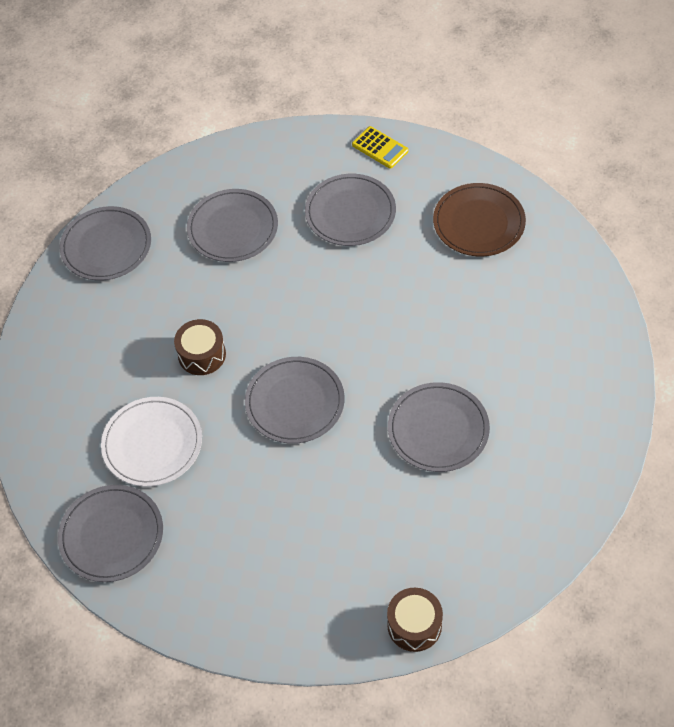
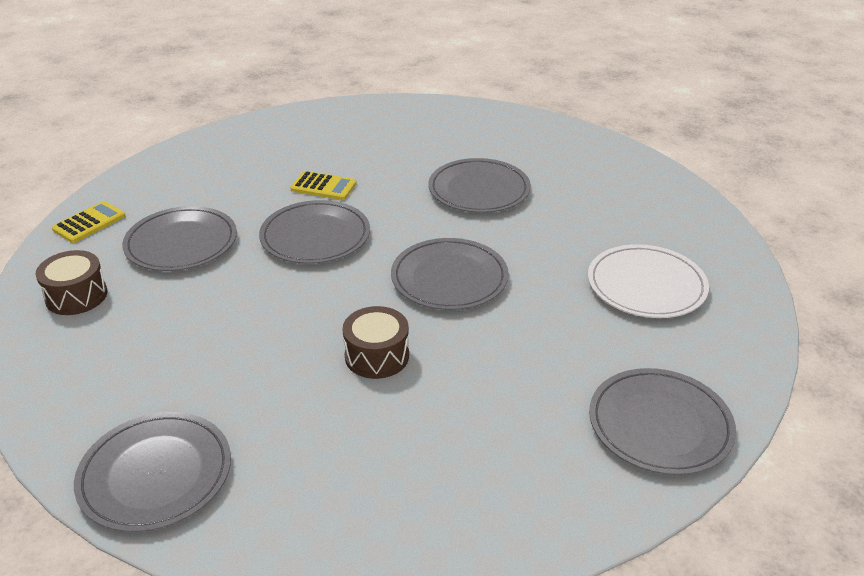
camera: 95 degrees left, 20 degrees down
white plate [101,397,202,487] -> white plate moved to [588,244,709,318]
grey plate [187,189,278,262] -> grey plate moved to [259,200,370,264]
brown drum [387,588,443,652] -> brown drum moved to [36,250,107,315]
brown plate [433,183,526,256] -> none
none -> yellow calculator [290,171,357,200]

